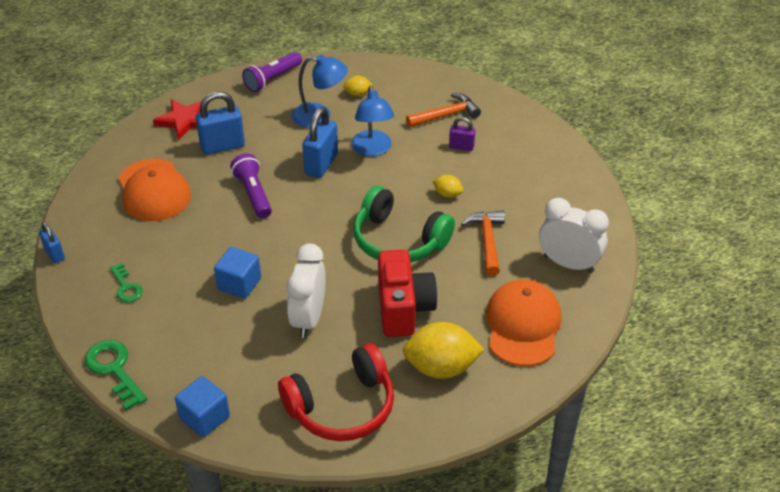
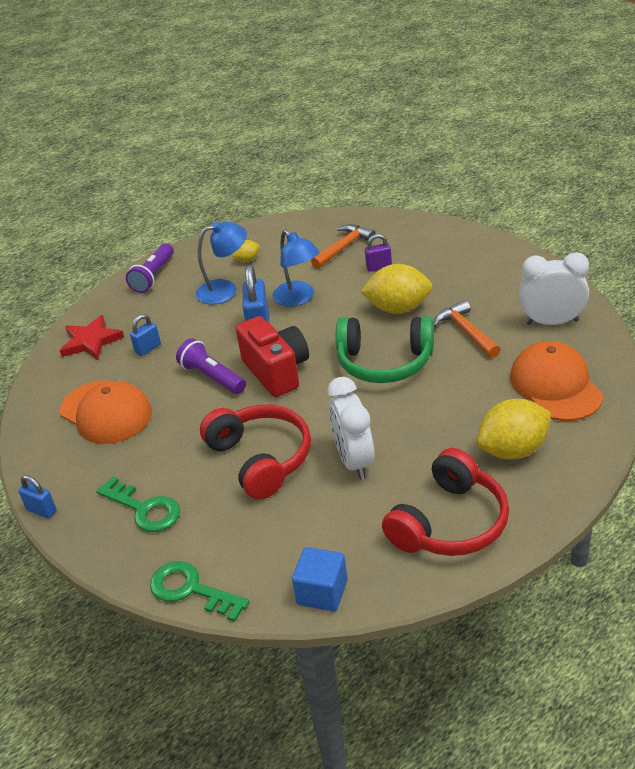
camera: 20 degrees left, 5 degrees down
green key [110,263,143,302] -> green key [96,476,180,532], size x1.58
blue padlock [196,91,245,155] -> blue padlock [130,314,161,356], size x0.57
blue cube [214,247,261,299] -> red headphones [200,405,311,499]
red camera [378,250,438,337] -> red camera moved to [236,316,309,397]
yellow lemon [433,175,463,198] -> yellow lemon [360,264,433,314], size x2.08

